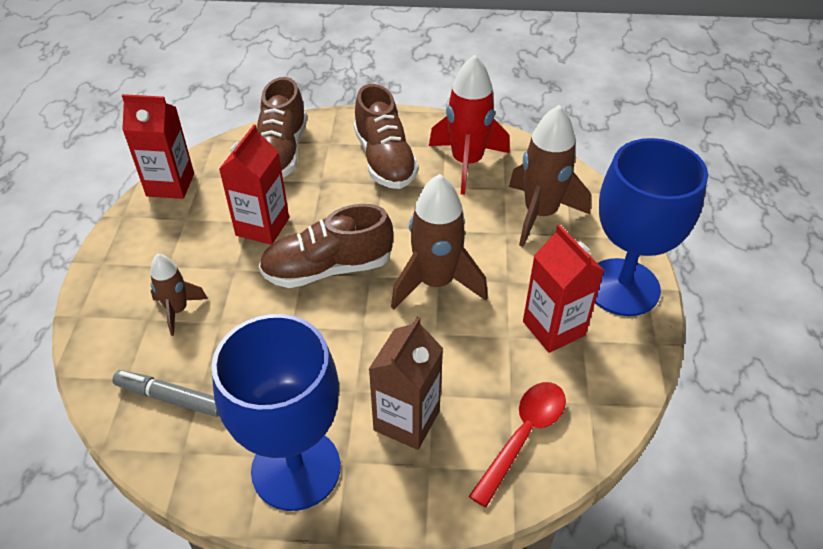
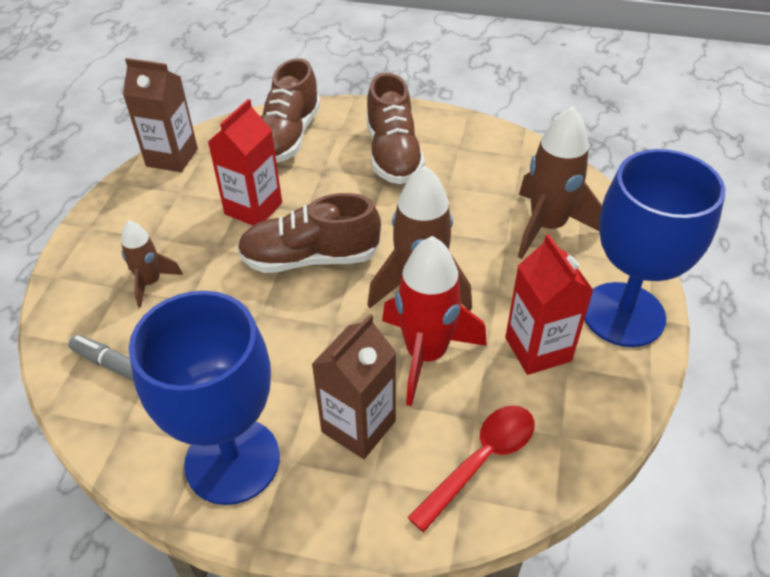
camera: 10 degrees right, 0 degrees up
red carton [122,94,194,199] -> brown carton [123,58,198,172]
red rocket [429,55,510,195] -> red rocket moved to [382,236,487,406]

